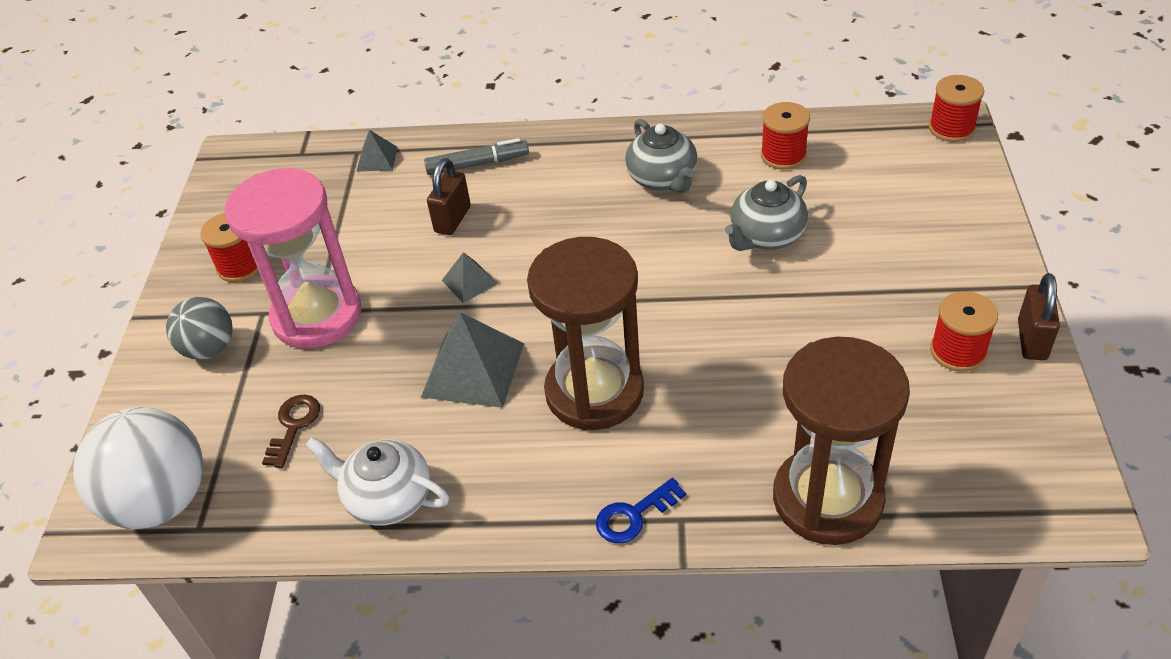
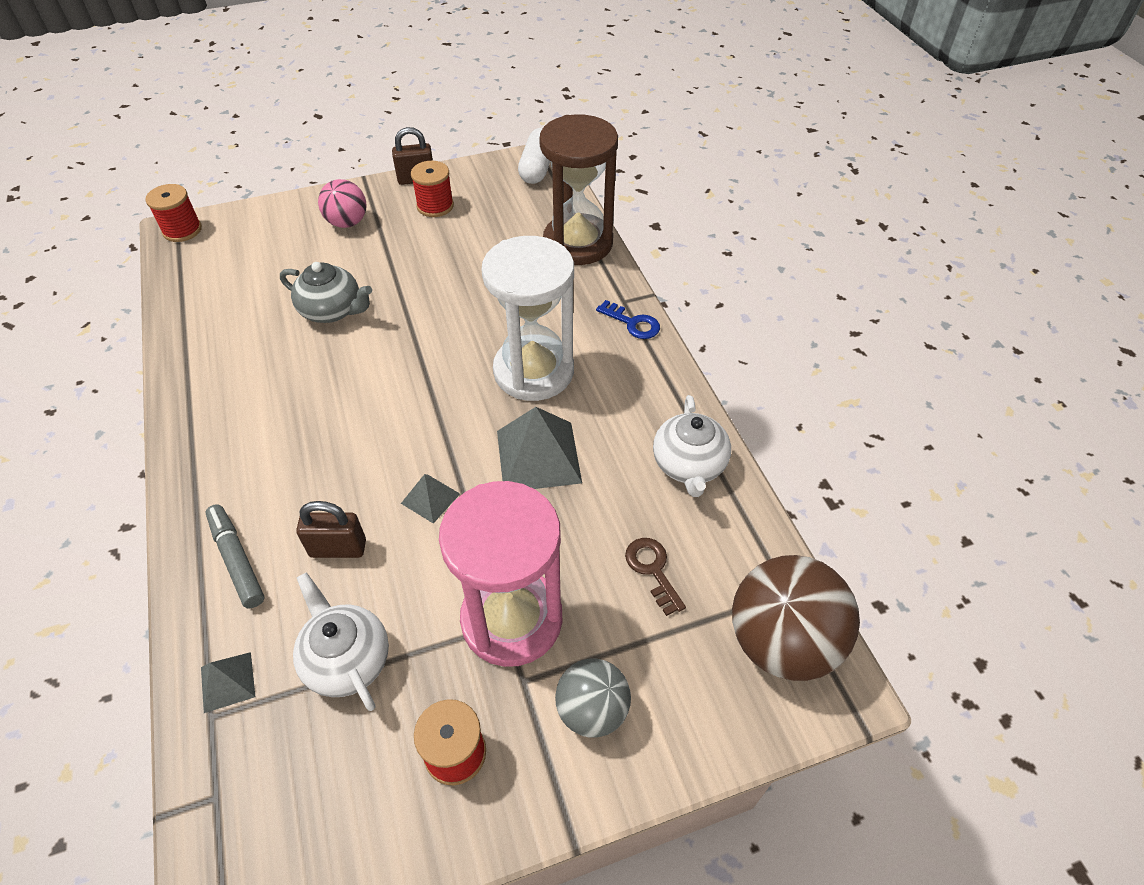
camera: 115 degrees left, 5 degrees up
white ball [73,407,204,529] -> brown ball [732,555,860,681]
brown key [262,395,320,468] -> brown key turned 75 degrees clockwise [625,538,686,616]
brown hourglass [527,237,644,430] -> white hourglass [481,236,574,401]
grey teapot [625,119,698,193] -> none
red spool [761,102,810,170] -> none
none -> white teapot [293,572,389,711]
none -> pink ball [318,179,366,228]
none -> white capsule [518,128,550,184]

